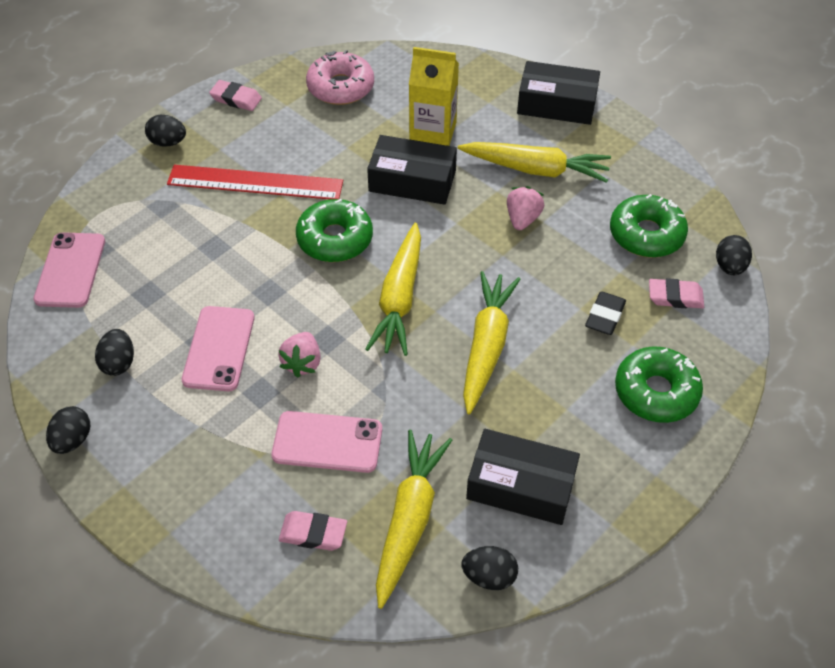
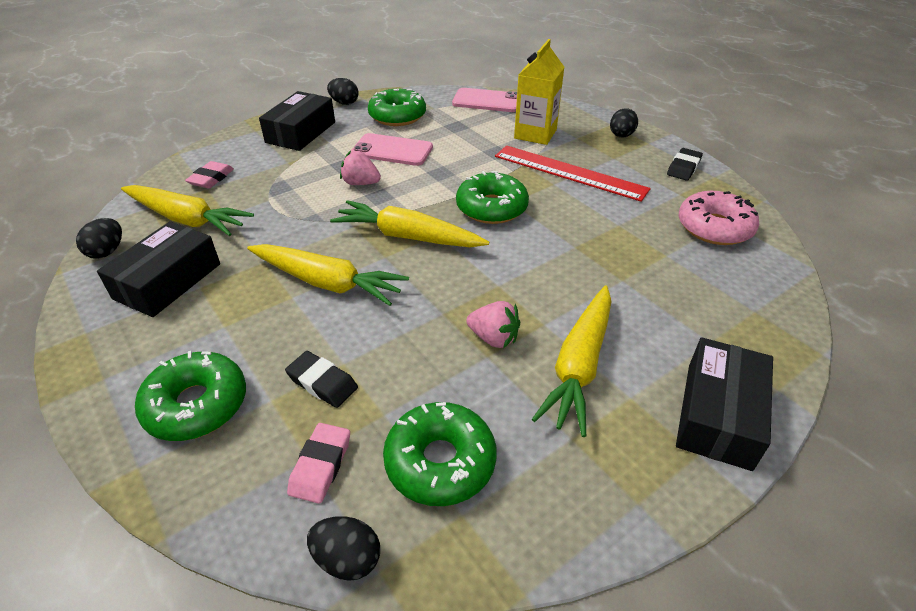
camera: 100 degrees right, 10 degrees down
black egg [95,329,134,376] -> green donut [368,89,426,126]
red ruler [167,165,343,199] -> red ruler turned 75 degrees counterclockwise [495,145,651,202]
pink eraser [209,80,262,111] -> black eraser [667,148,703,181]
pink phone [271,411,382,473] -> none
black box [367,135,457,205] -> black box moved to [259,91,335,151]
yellow carton [409,47,459,146] -> yellow carton moved to [514,39,564,145]

